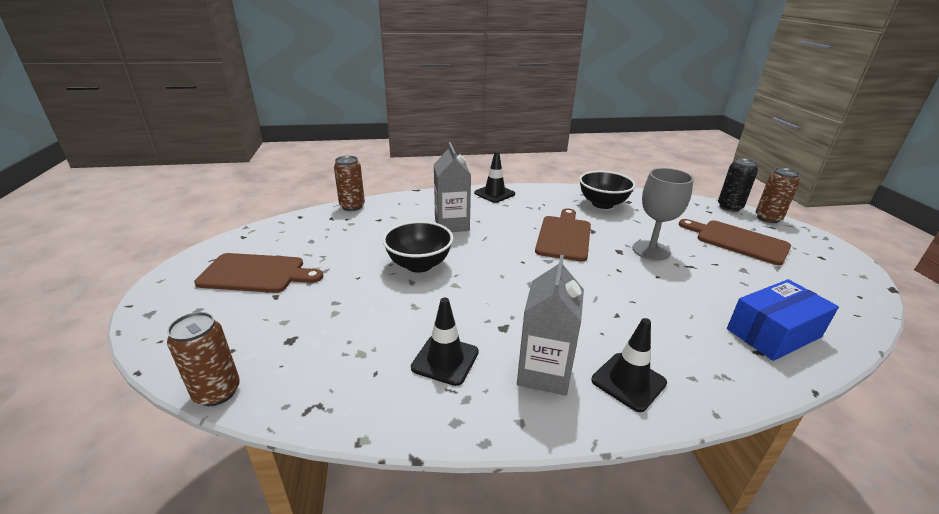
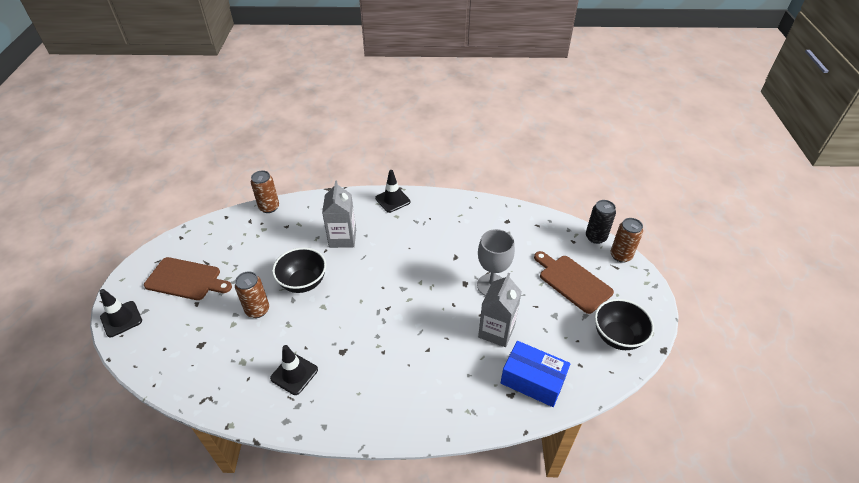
camera: 10 degrees right, 15 degrees up
brown can [167,312,240,406] -> brown can moved to [235,271,269,318]
grey carton [517,255,584,396] -> grey carton moved to [478,273,522,347]
brown cutting board [535,208,591,262] -> none
black bowl [579,171,636,209] -> black bowl moved to [595,299,654,350]
black traffic cone [591,318,667,412] -> black traffic cone moved to [99,289,142,337]
blue box [727,279,839,361] -> blue box turned 45 degrees clockwise [501,341,570,407]

